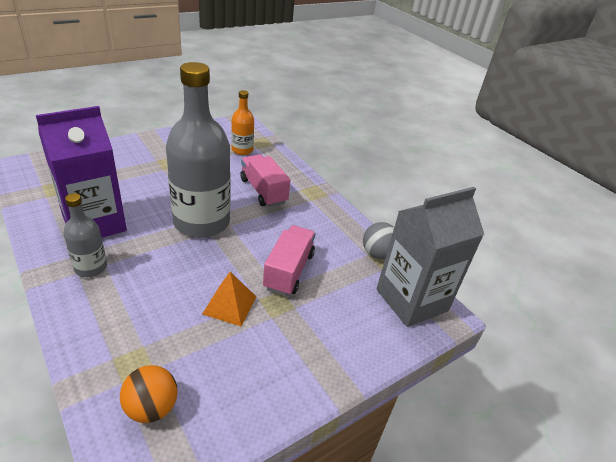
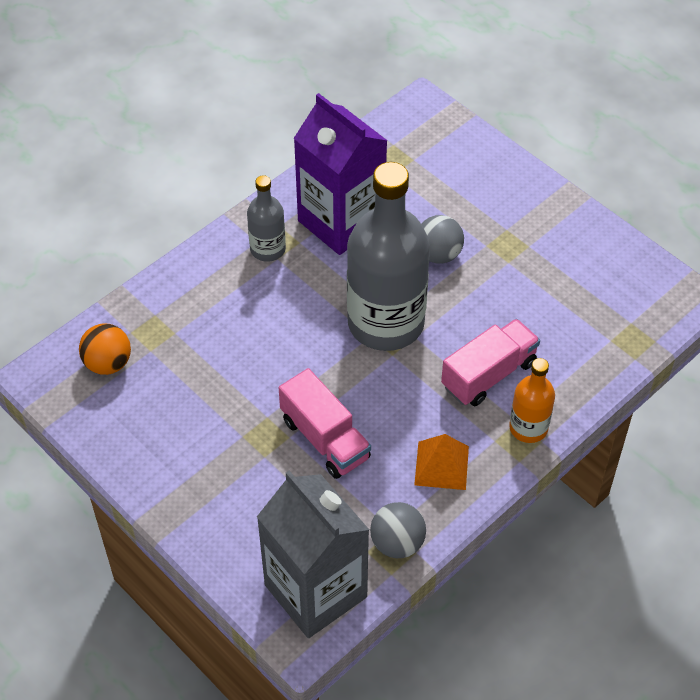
camera: 85 degrees right, 15 degrees up
orange pyramid [202,272,256,326] -> orange pyramid moved to [414,434,469,490]
orange bottle [231,90,254,155] -> orange bottle moved to [509,358,555,443]
pink truck [263,225,315,296] -> pink truck turned 45 degrees clockwise [279,368,371,479]
none -> grey ball [422,215,464,264]

